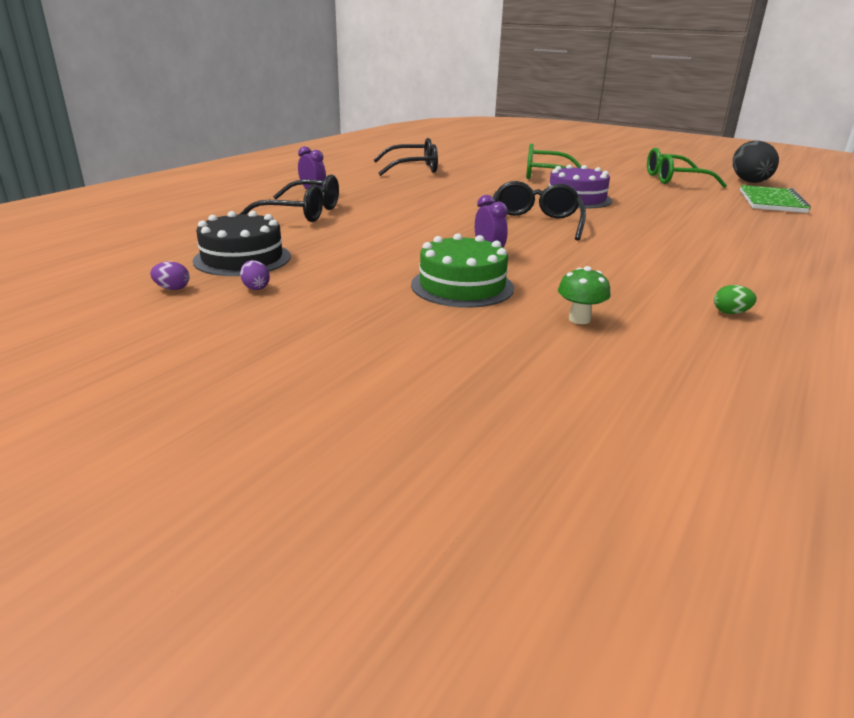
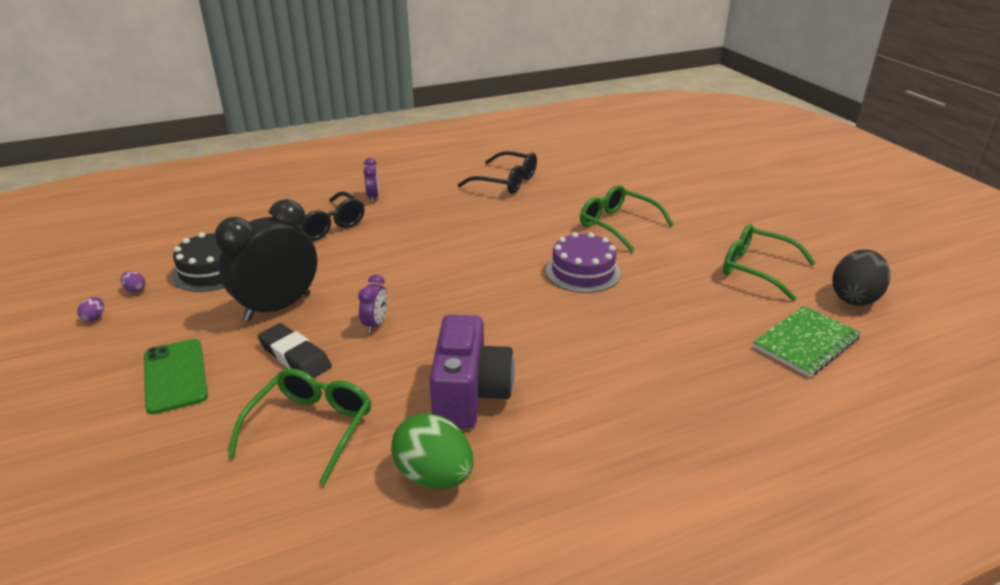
camera: 35 degrees right, 5 degrees up
purple egg [240,260,270,290] -> purple egg moved to [77,297,104,322]
green cake [411,233,514,308] -> black eraser [257,323,332,378]
black glasses [493,181,586,241] -> none
green mushroom [558,266,611,324] -> green glasses [228,368,372,485]
green egg [714,285,757,314] -> green egg [391,413,474,489], size x2.43
none -> green phone [144,339,208,415]
none -> black clock [215,199,317,321]
none -> purple camera [430,315,515,428]

